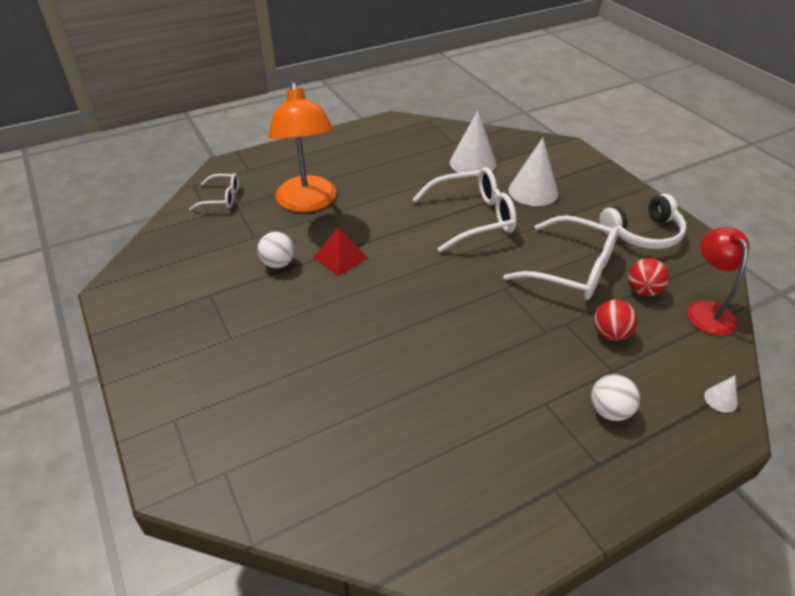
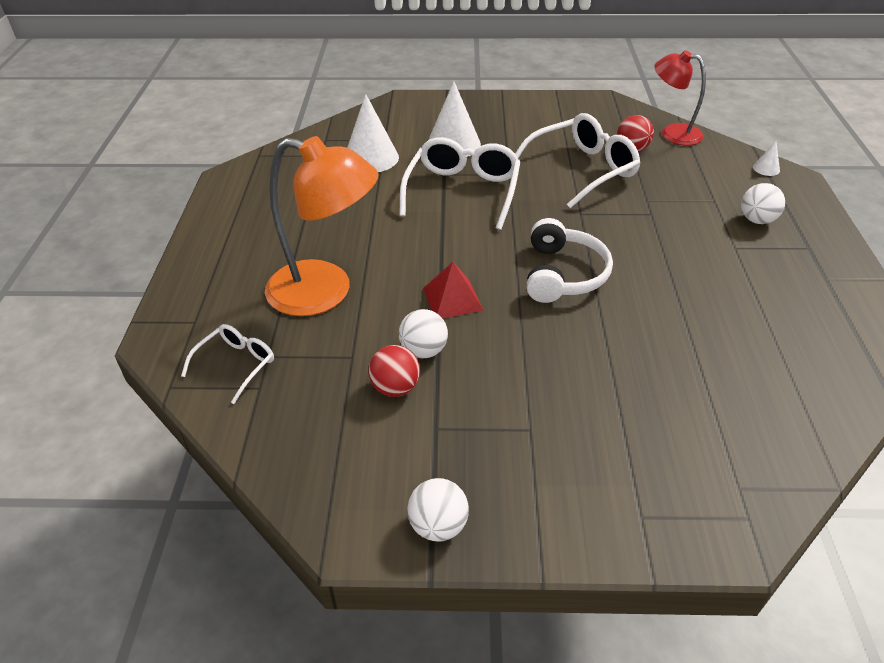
camera: 60 degrees left, 0 degrees up
red ball [594,300,637,341] -> red ball moved to [368,345,420,397]
white headphones [599,194,686,249] -> white headphones moved to [526,218,613,303]
none -> white ball [407,478,469,542]

